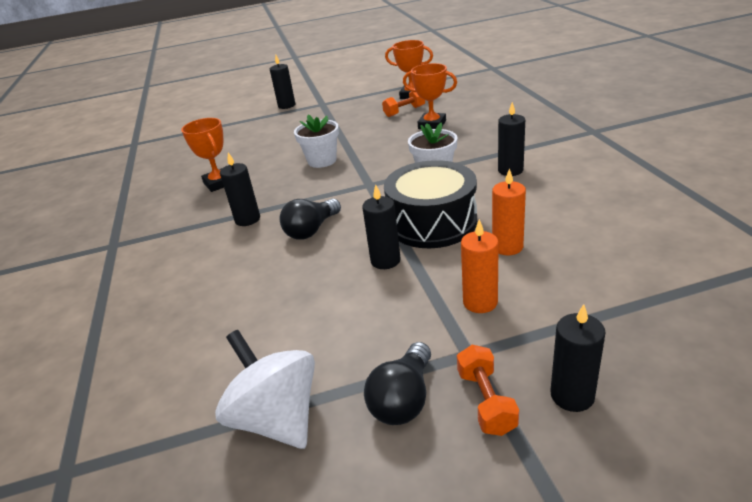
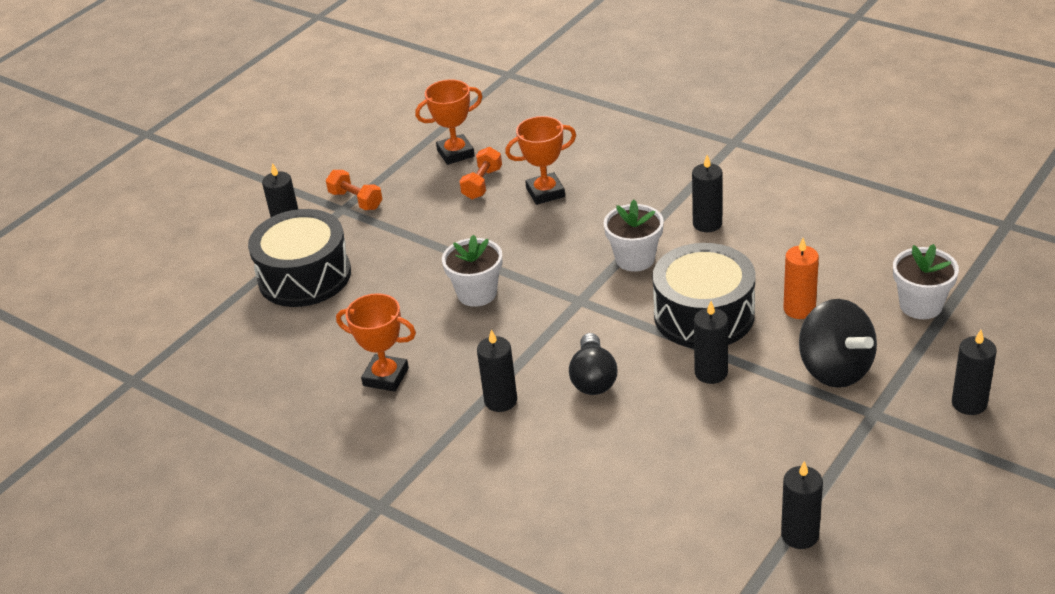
camera: 40 degrees left, 5 degrees up
white spinning top [215,330,315,449] -> black candle [781,461,823,549]
black light bulb [364,342,431,425] -> none
orange dumbbell [457,345,519,436] -> orange dumbbell moved to [326,170,382,210]
orange candle [461,219,499,313] -> black spinning top [799,299,877,388]
none -> black drum [248,209,351,307]
none -> white flower pot [893,244,959,319]

